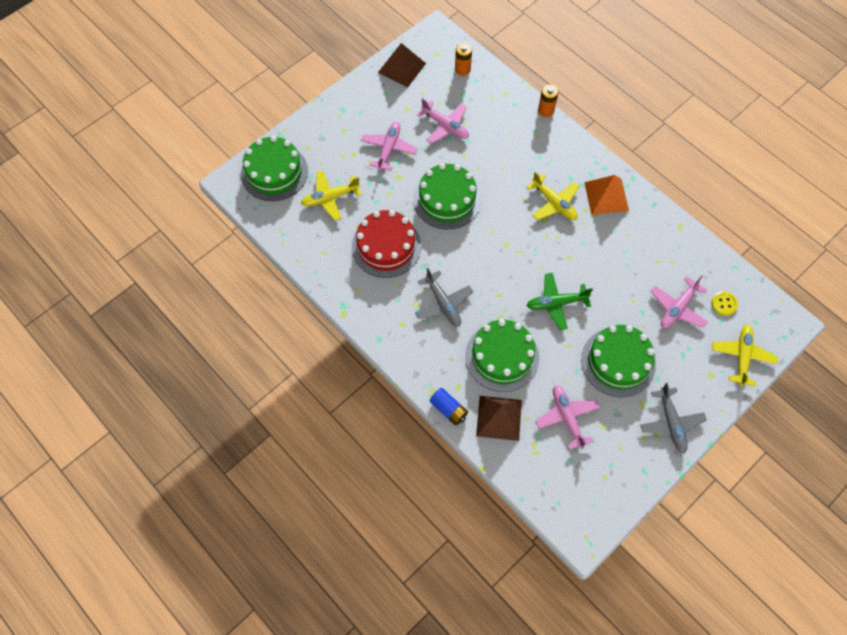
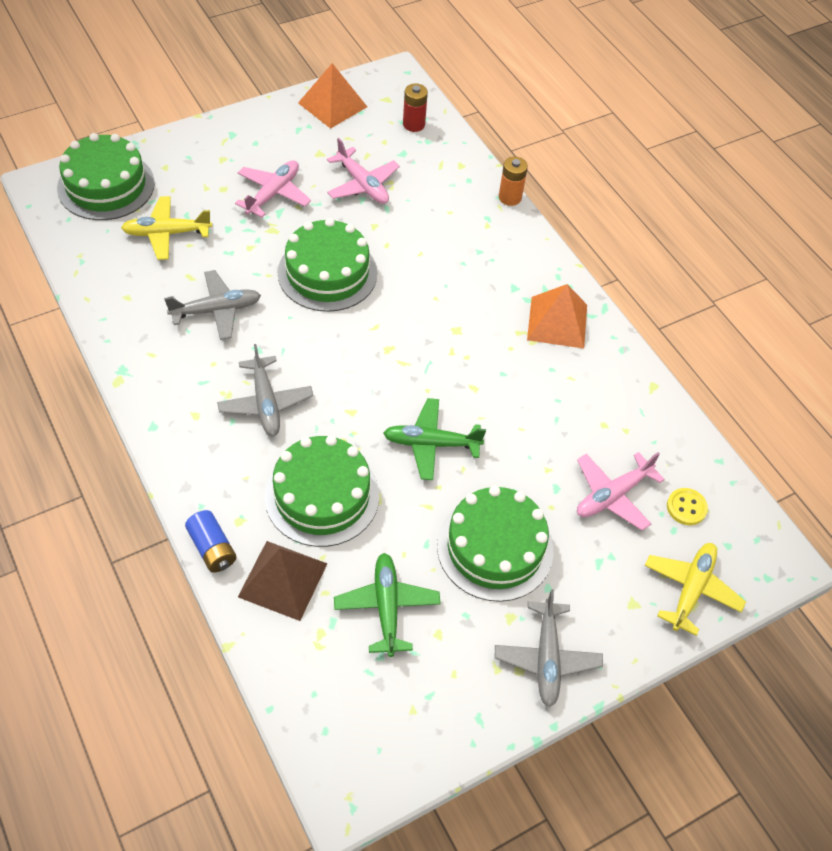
camera: 10 degrees right, 10 degrees down
red cake [352,210,421,278] -> grey plane [164,270,261,340]
brown pyramid [378,43,426,88] -> orange pyramid [298,63,367,129]
orange battery [455,43,472,76] -> red battery [403,83,428,132]
yellow plane [527,172,580,220] -> none
pink plane [535,385,600,450] -> green plane [334,553,441,657]

